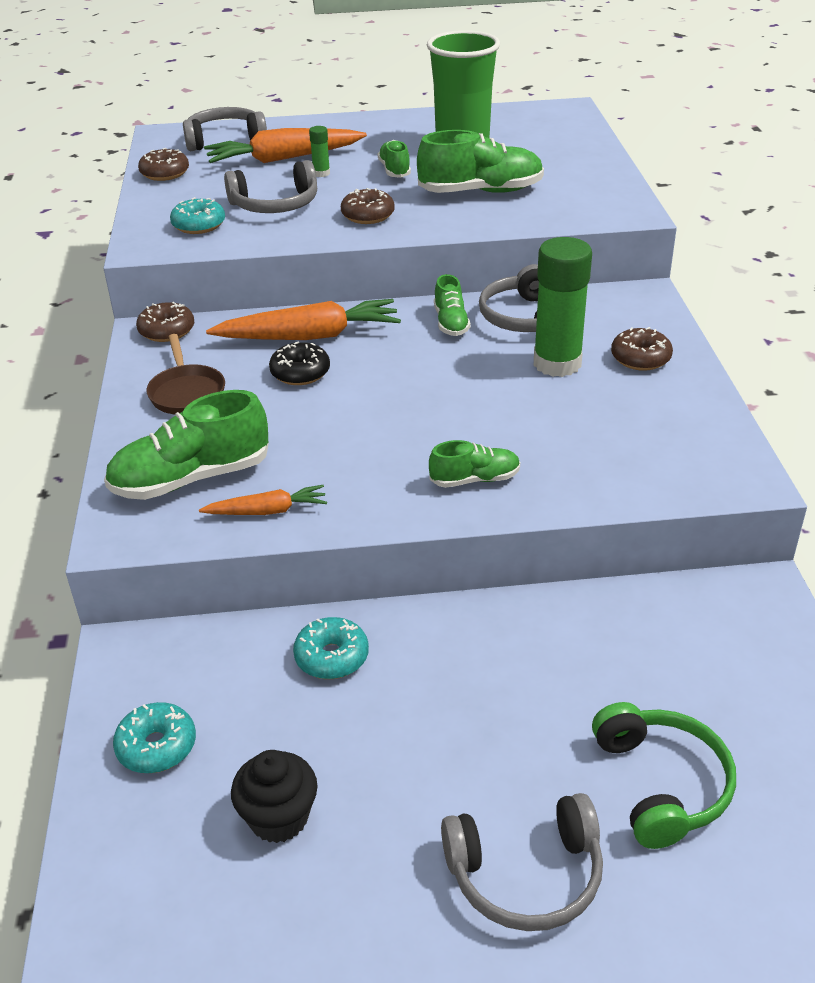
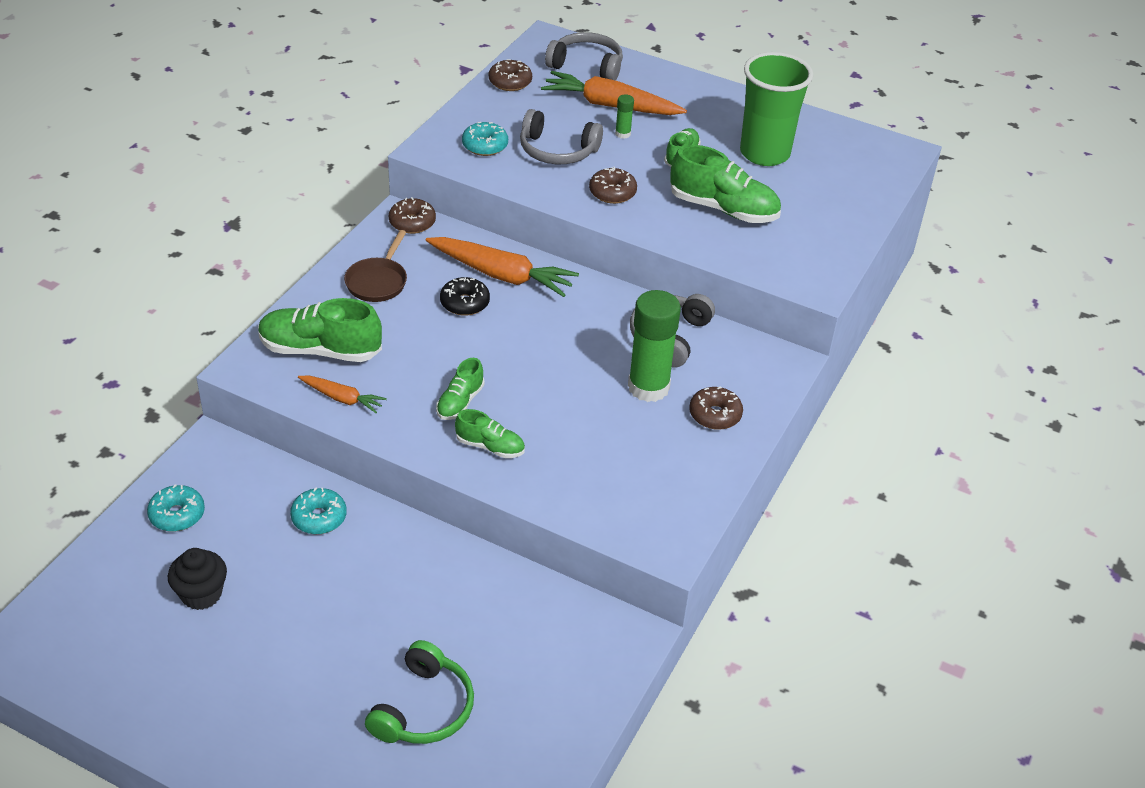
camera: 30 degrees right, 5 degrees up
green shoe [434,274,470,336] -> green shoe moved to [436,358,485,420]
grey headphones [441,793,603,931] -> none

